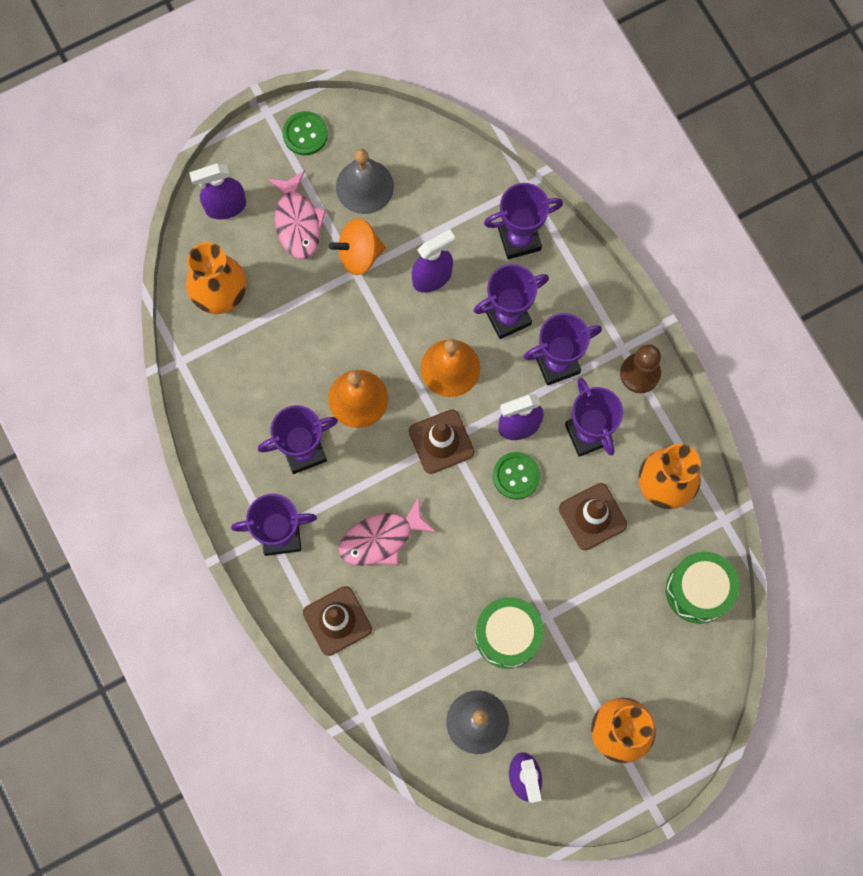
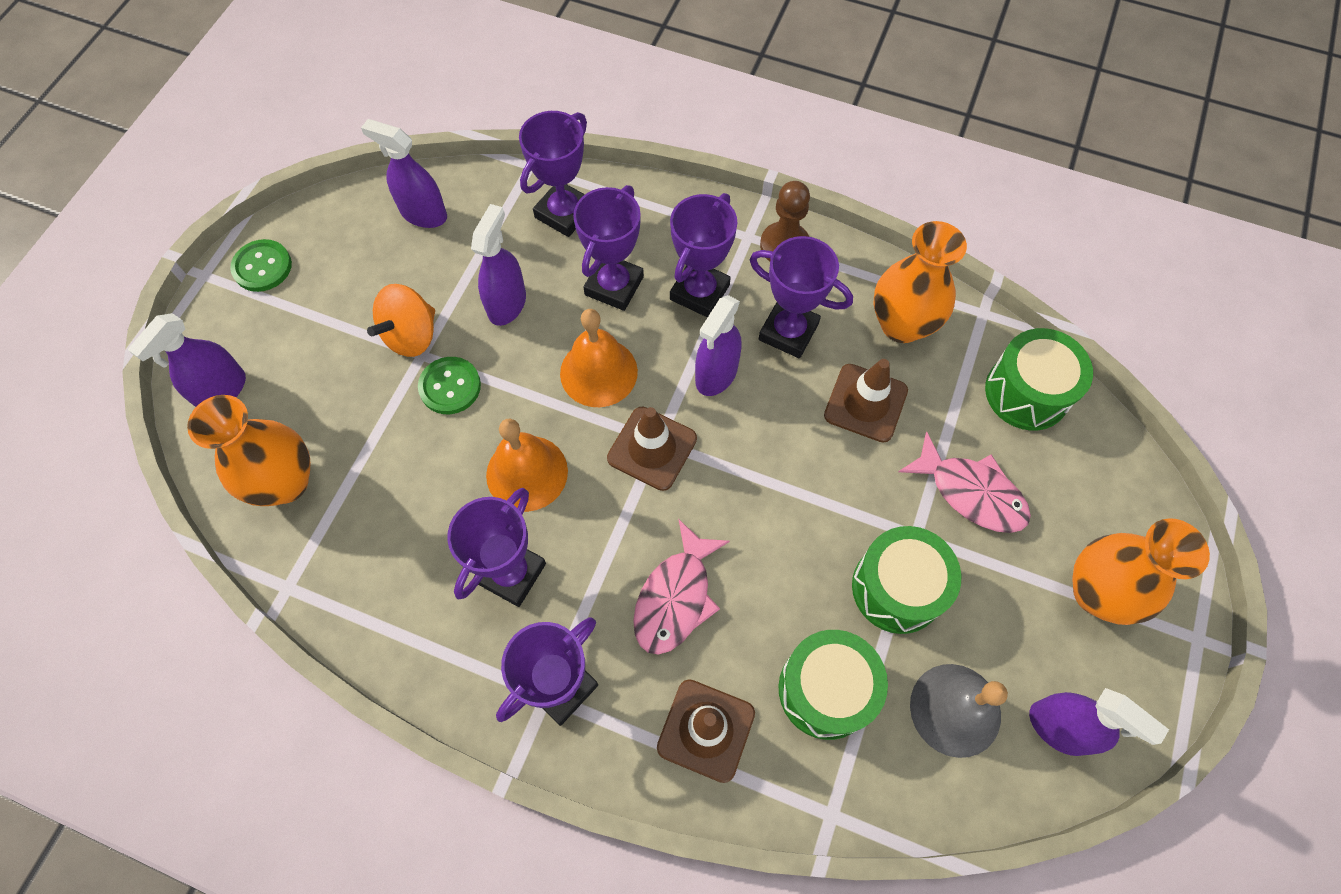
camera: 40 degrees left, 10 degrees down
pink fish [267,170,327,259] -> pink fish moved to [899,432,1031,533]
grey bell [336,149,394,214] -> none
green button [493,452,540,499] -> green button moved to [418,357,481,414]
none -> purple spray bottle [361,119,447,228]
none -> green drum [778,630,888,740]

